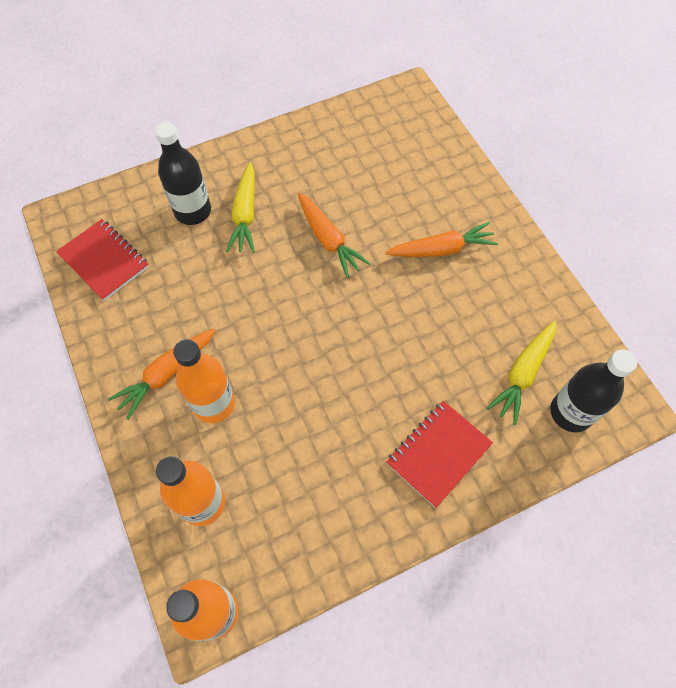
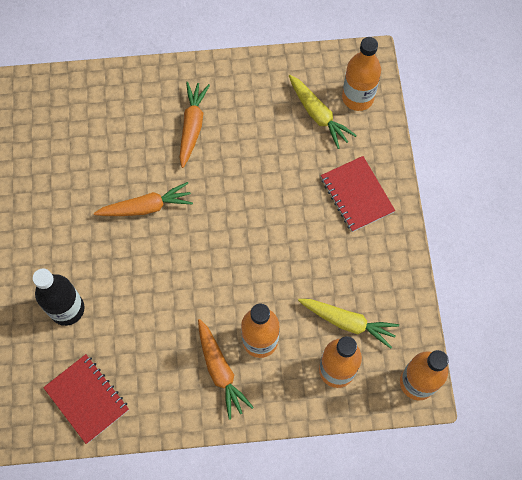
camera: 70 degrees left, 5 degrees up
red notebook [56,219,149,301] -> red notebook turned 75 degrees clockwise [43,354,129,444]
yellow carrot [226,162,255,253] -> yellow carrot moved to [298,299,399,349]
black bottle [550,349,637,432] -> orange bottle [342,37,381,111]

